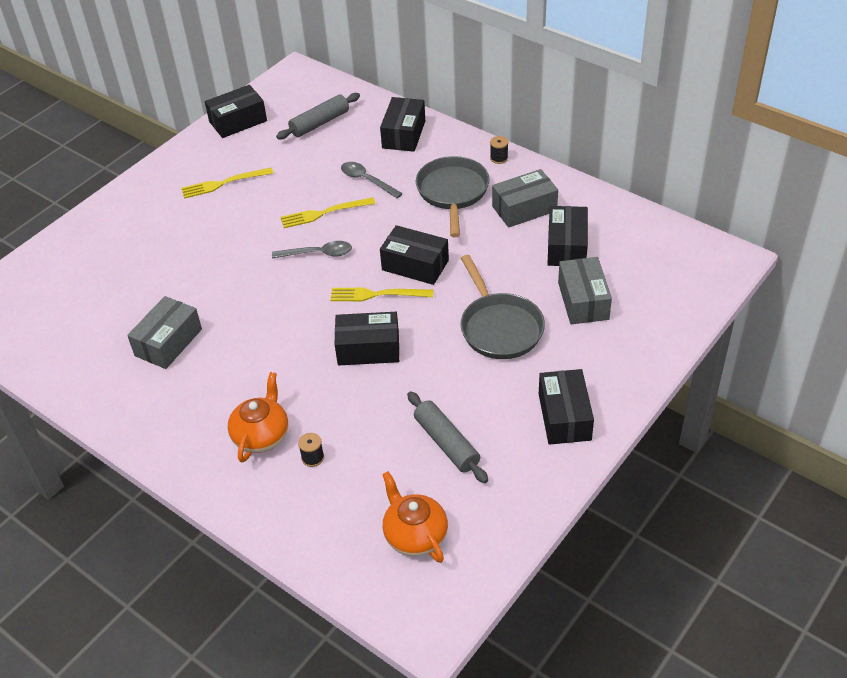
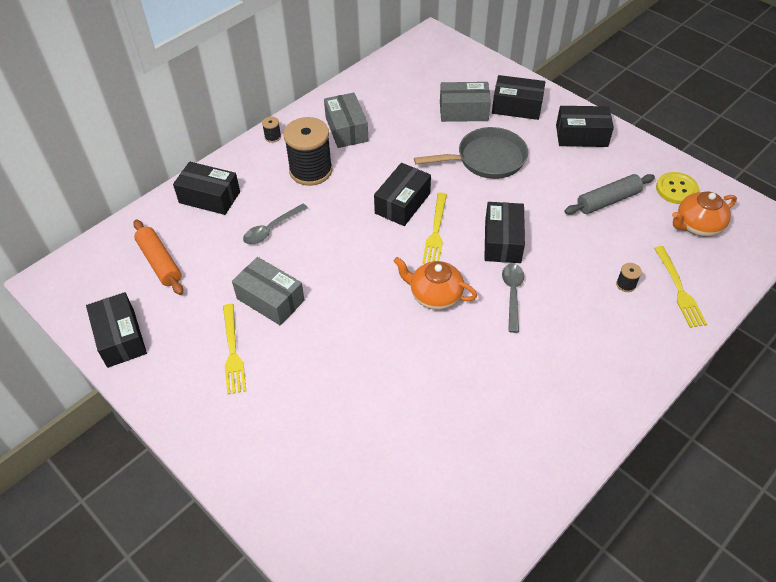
camera: 85 degrees left, 5 degrees up
grey box [127,296,202,369] -> grey box moved to [232,257,305,325]
orange teapot [228,372,288,462] -> orange teapot moved to [393,257,477,310]
grey spoon [272,241,352,259] -> grey spoon moved to [502,263,524,333]
grey rolling pin [276,93,360,139] -> orange rolling pin [133,219,183,295]
yellow fork [280,197,375,228] -> yellow fork moved to [654,246,707,328]
grey pan [416,156,490,237] -> black spool [283,117,333,186]
black box [548,206,588,266] -> black box moved to [492,75,545,120]
none -> yellow button [656,172,699,204]

